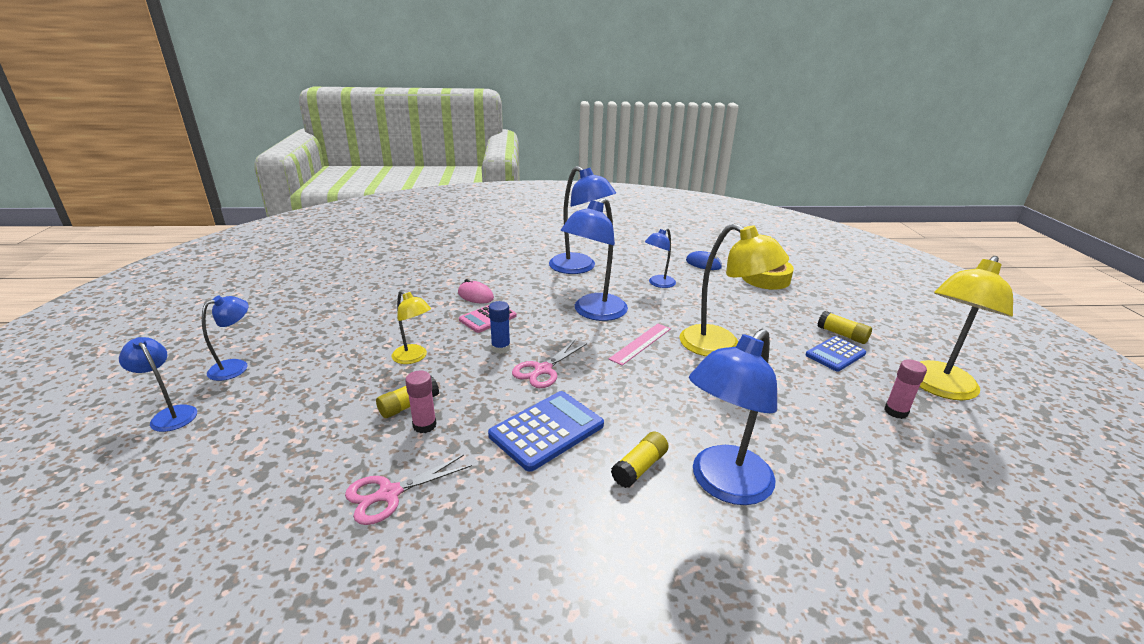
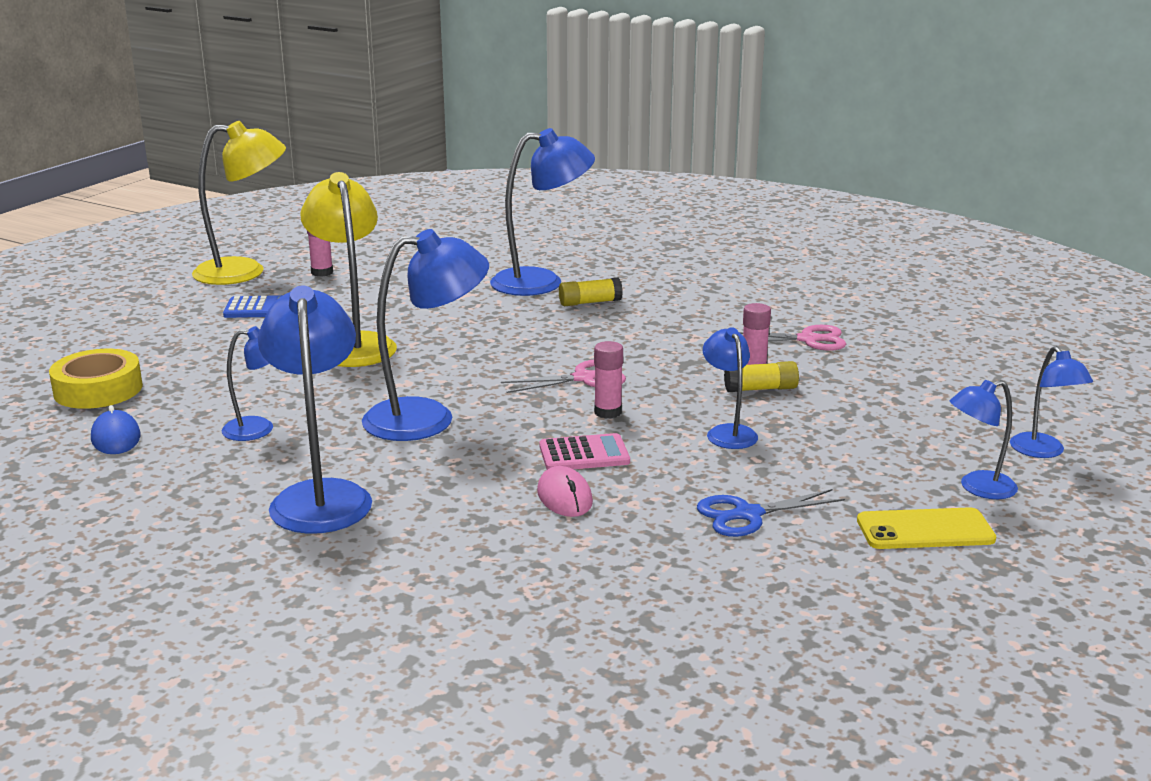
camera: 145 degrees left, 5 degrees down
yellow lamp [392,290,431,364] -> blue lamp [703,327,758,449]
blue calculator [488,391,604,472] -> none
blue glue stick [489,301,510,354] -> pink glue stick [594,341,623,419]
pink ruler [609,324,671,366] -> none
yellow glue stick [818,311,872,344] -> none
none -> blue scissors [697,489,845,537]
none -> yellow phone [857,507,996,549]

